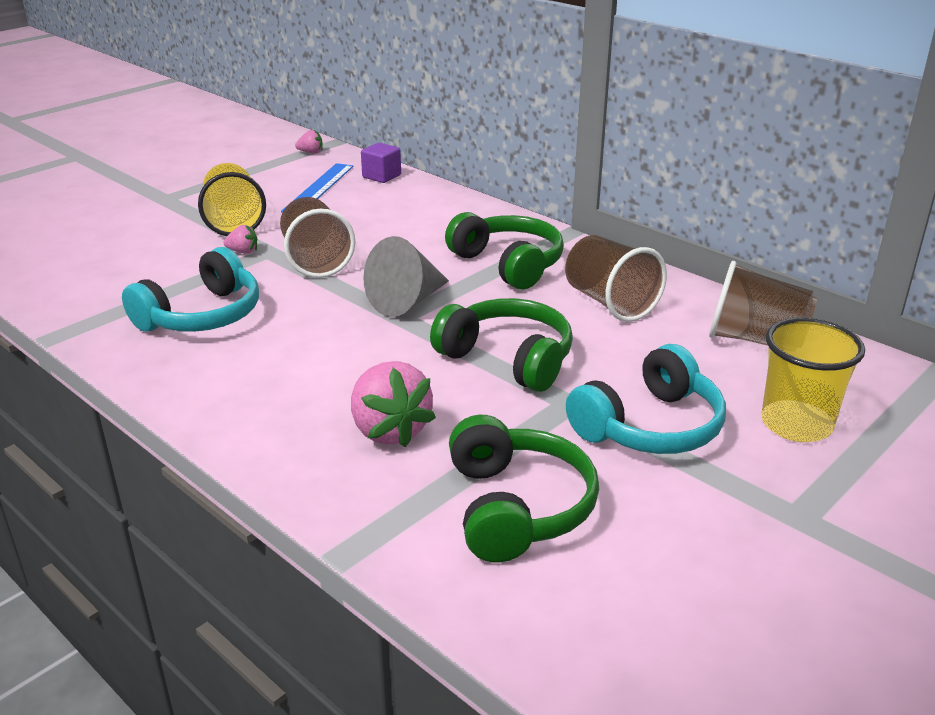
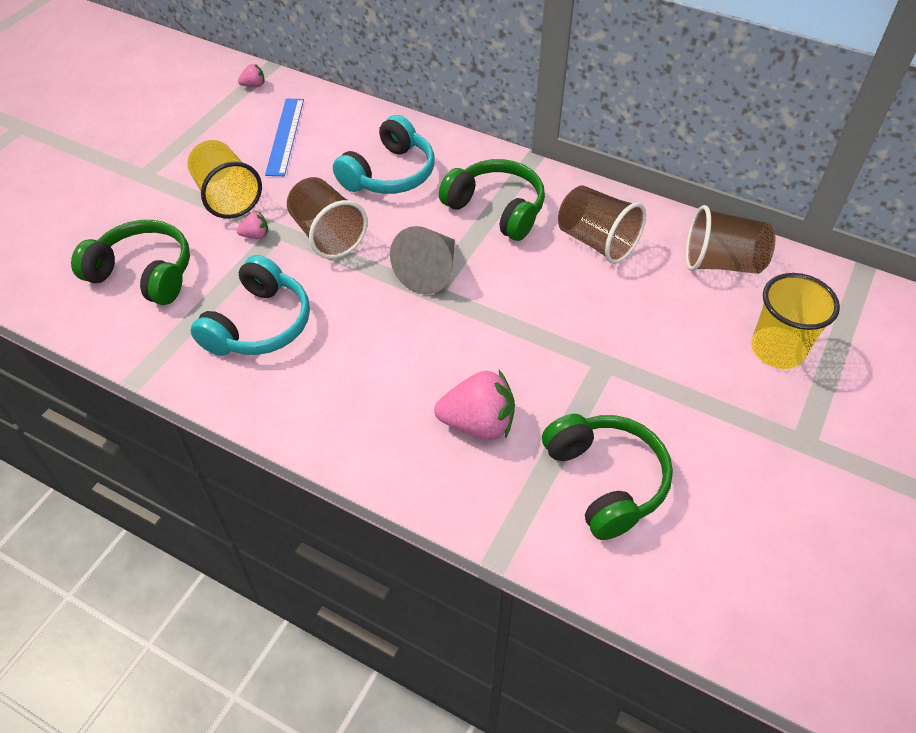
camera: 15 degrees left, 20 degrees up
pink strawberry [351,361,436,447] -> pink strawberry turned 45 degrees counterclockwise [434,370,515,440]
purple cube [361,142,401,183] -> none
green headphones [430,298,573,392] -> green headphones moved to [71,220,190,305]
turquoise headphones [566,344,726,454] -> turquoise headphones moved to [333,115,434,194]

